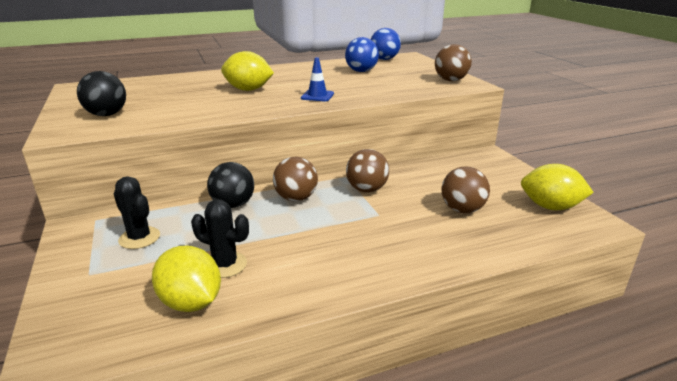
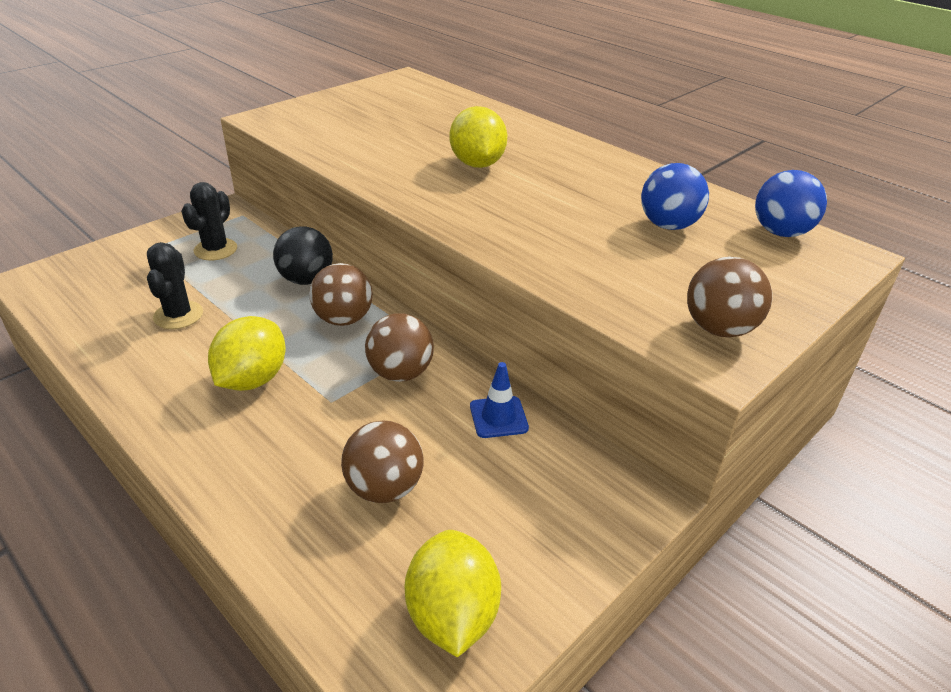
camera: 65 degrees right, 10 degrees up
black ball [77,71,126,116] -> none
yellow lemon [152,246,221,312] -> yellow lemon moved to [208,316,286,391]
blue traffic cone [301,57,334,101] -> blue traffic cone moved to [470,362,529,438]

